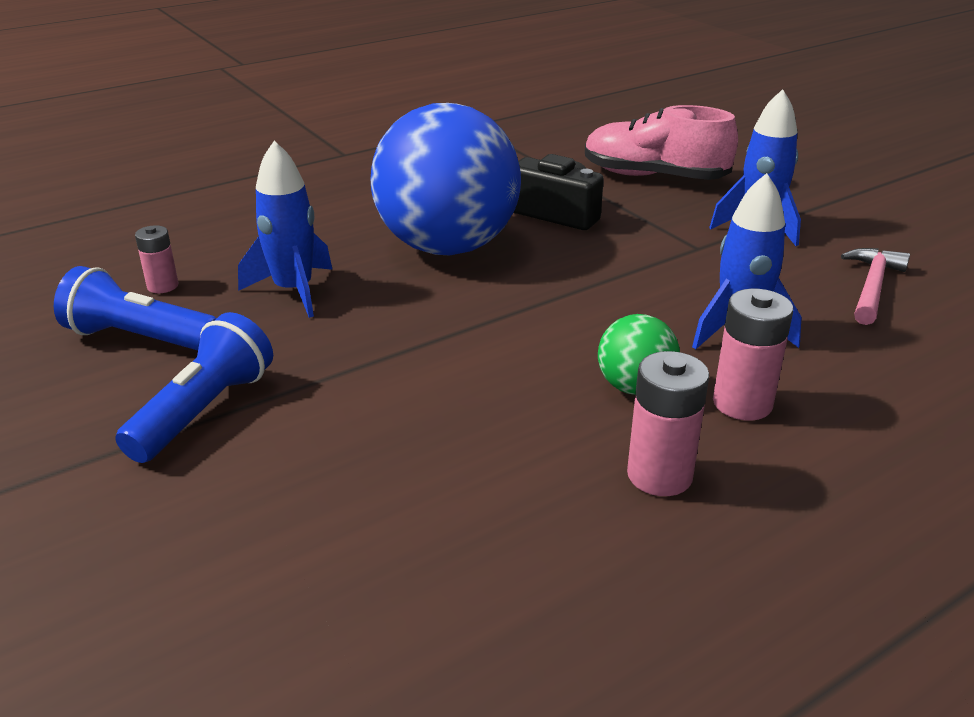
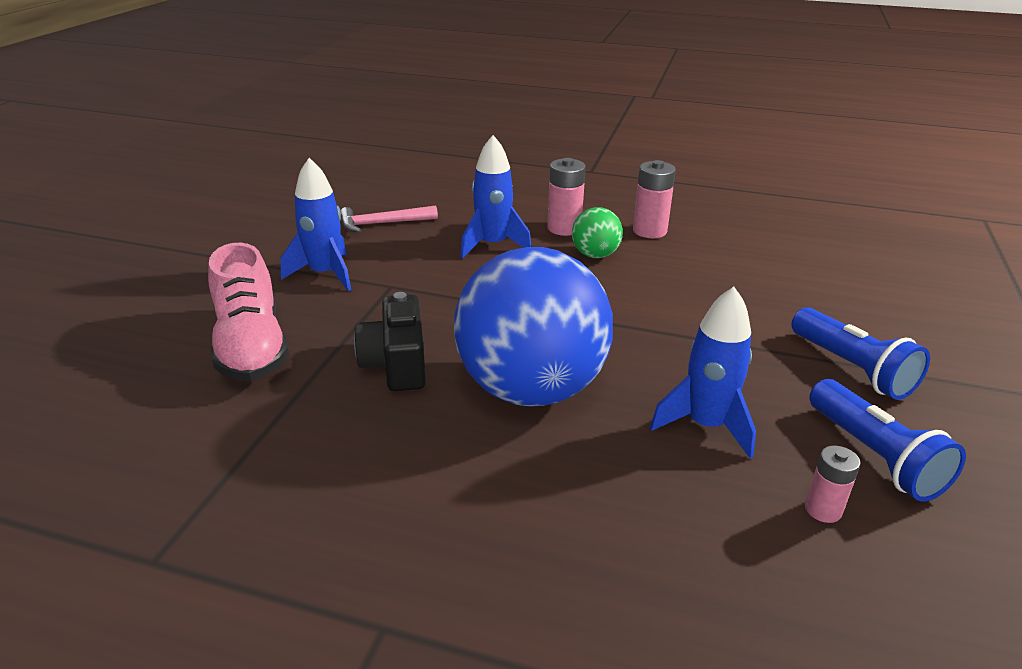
camera: 130 degrees left, 0 degrees up
blue flashlight [115,312,273,463] -> blue flashlight turned 105 degrees counterclockwise [791,307,930,400]

